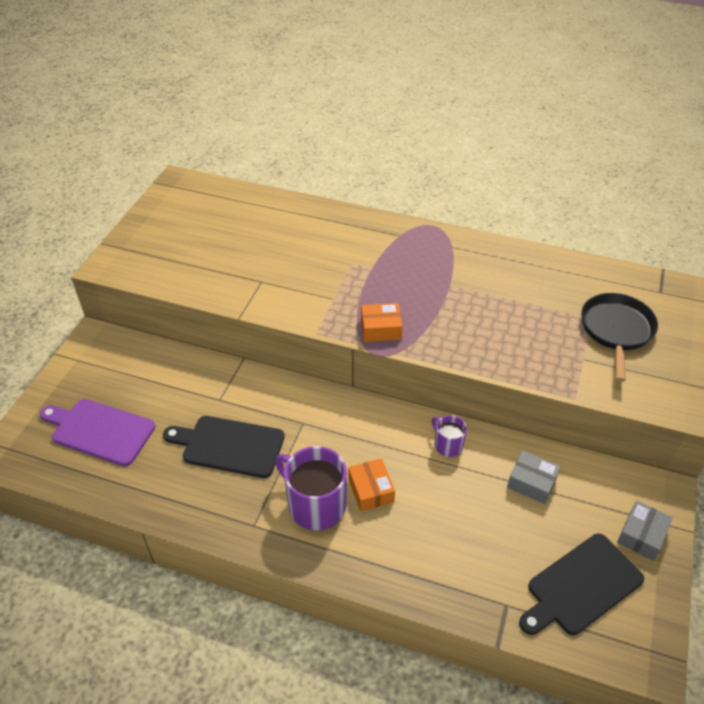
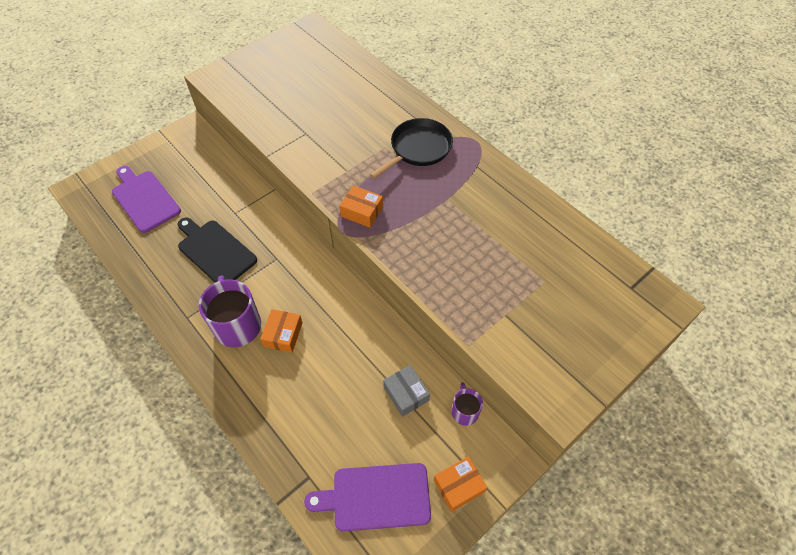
camera: 30 degrees right, 10 degrees up
purple mug [432,415,467,457] -> purple mug moved to [452,382,483,426]
black cutting board [519,534,644,635] -> purple cutting board [304,463,431,532]
black pan [581,293,658,382] -> black pan moved to [370,118,453,179]
grey box [617,500,673,561] -> orange box [434,456,487,512]

